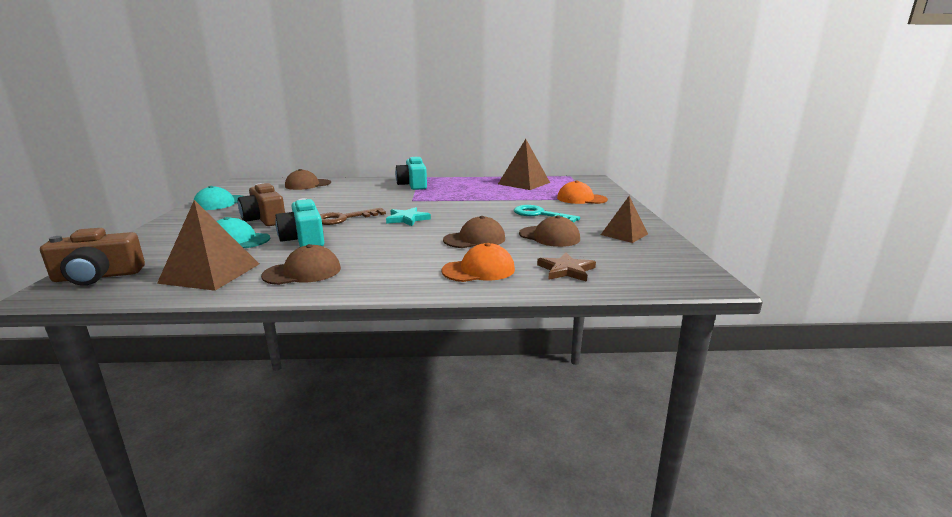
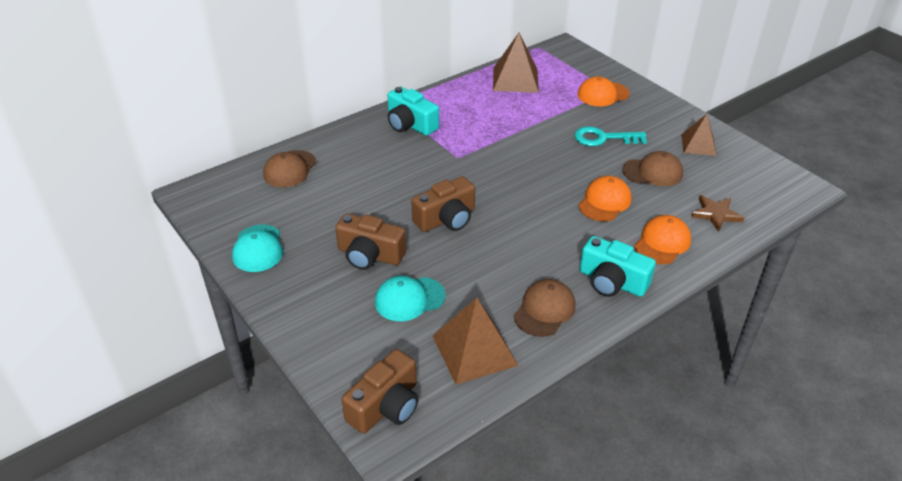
camera: 35 degrees left, 20 degrees up
turquoise camera [275,198,324,247] -> turquoise camera moved to [580,236,656,297]
brown key [320,208,386,225] -> brown camera [411,176,475,232]
turquoise star [386,207,431,226] -> none
brown cap [443,216,505,248] -> orange cap [578,176,632,221]

